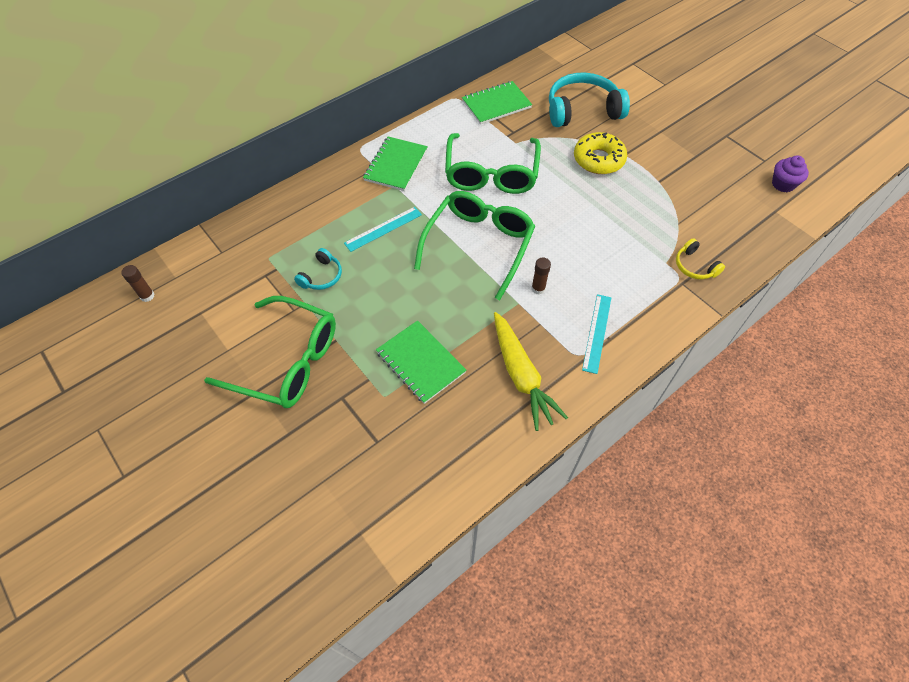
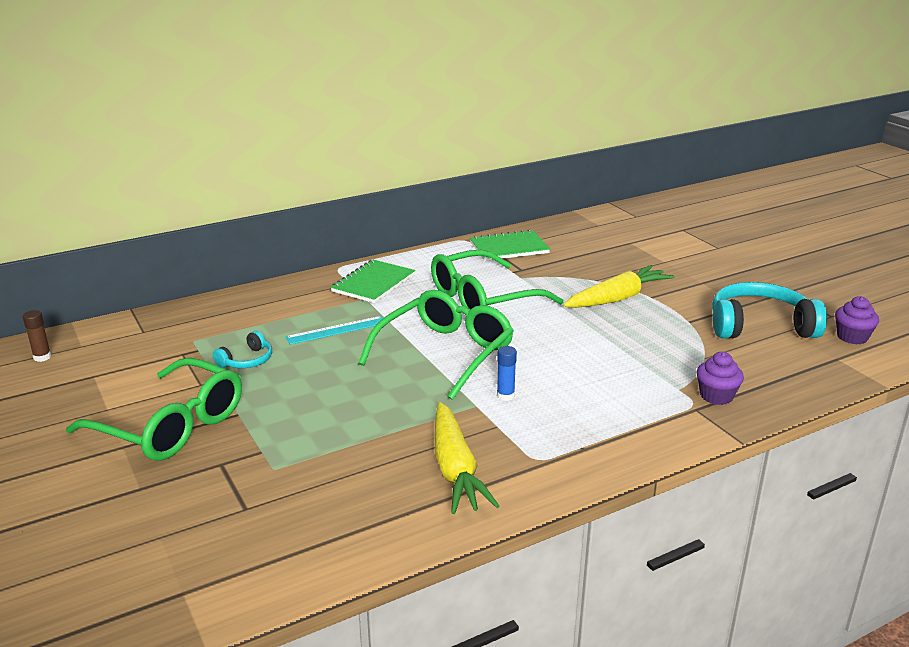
camera: 10 degrees right, 30 degrees down
green notebook [376,320,466,404] -> none
green glasses [445,133,541,194] -> green glasses turned 45 degrees clockwise [431,250,563,309]
brown glue stick [531,258,551,294] -> blue glue stick [497,346,517,401]
turquoise headphones [549,72,630,127] -> turquoise headphones moved to [712,282,827,339]
yellow donut [574,132,627,174] -> yellow carrot [564,265,674,308]
turquoise ruler [582,294,611,374] -> none
yellow headphones [676,238,725,279] -> purple cupcake [696,352,744,405]

